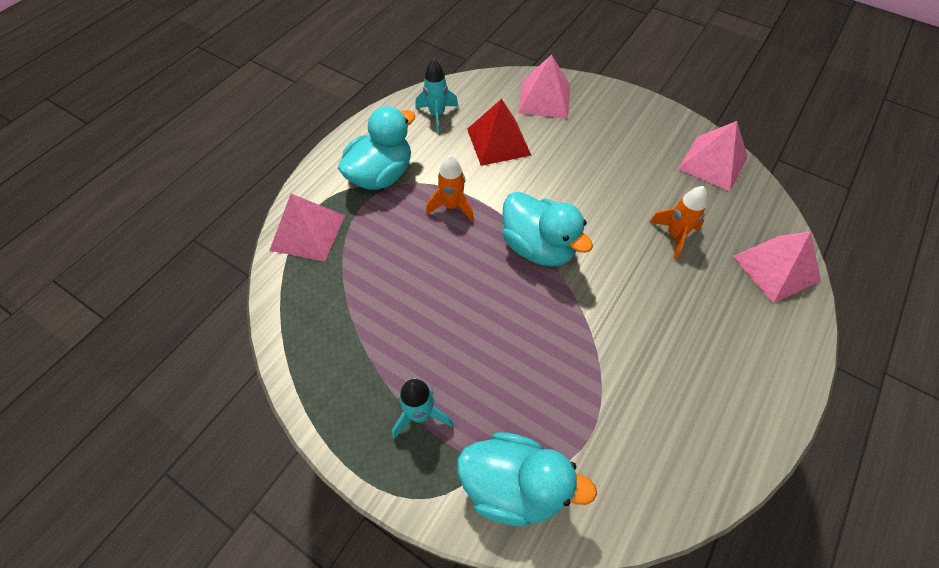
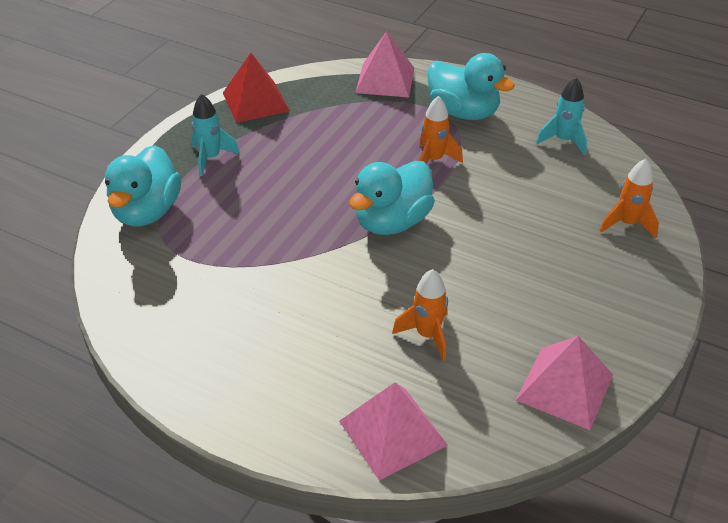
camera: 85 degrees right, 15 degrees down
red pyramid [467,99,531,166] -> red pyramid moved to [223,53,290,123]
pink pyramid [518,55,570,119] -> orange rocket [600,159,659,238]

